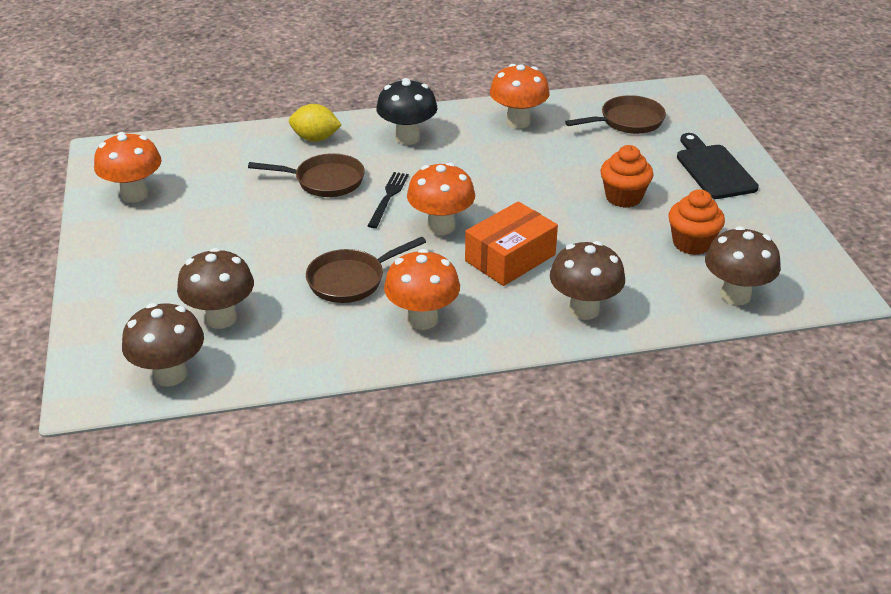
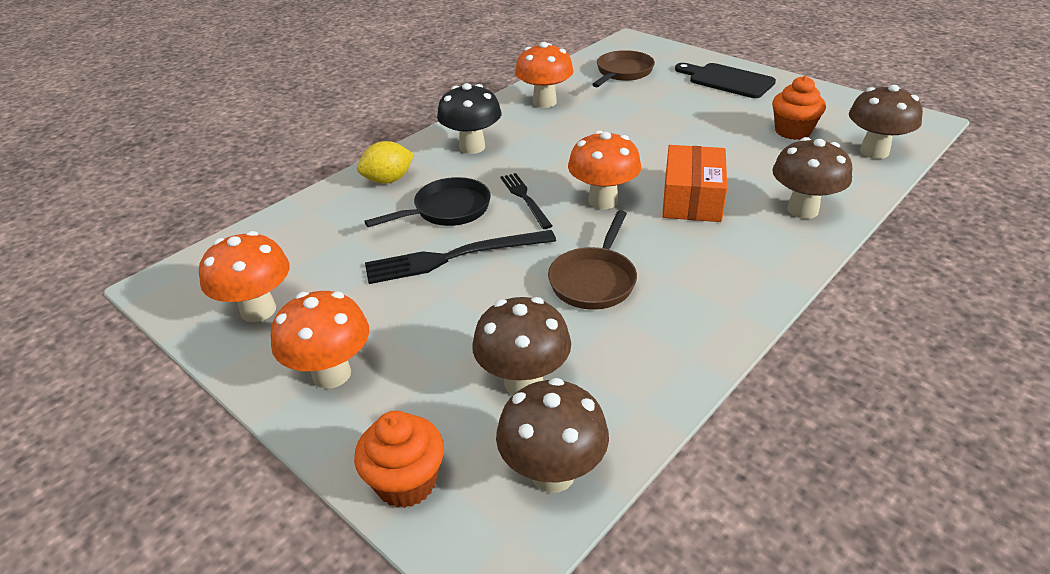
camera: 35 degrees left, 0 degrees up
brown pan [248,153,365,197] -> black pan [364,177,491,227]
orange mushroom [384,249,460,330] -> orange mushroom moved to [271,291,369,389]
orange cupcake [600,145,653,208] -> orange cupcake moved to [354,411,444,508]
none -> black fork [365,230,556,284]

